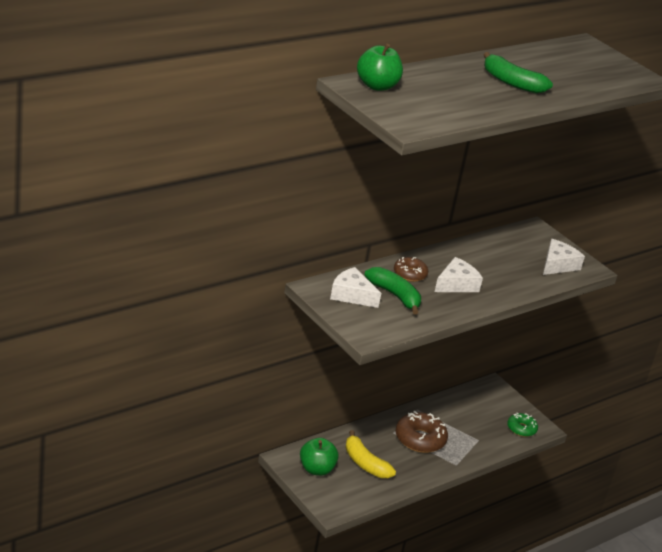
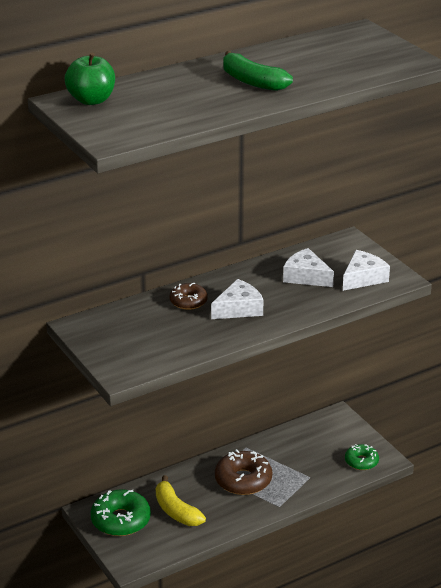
camera: 10 degrees right, 0 degrees up
green apple [300,438,339,476] -> green donut [91,489,151,536]
white cheese [330,267,381,308] -> white cheese moved to [283,248,334,287]
green banana [364,267,421,315] -> none

